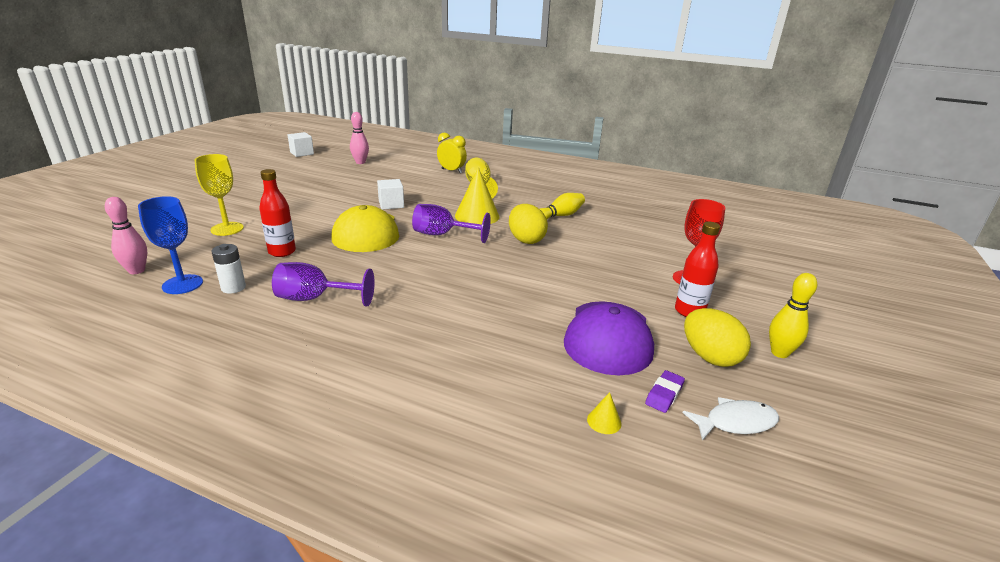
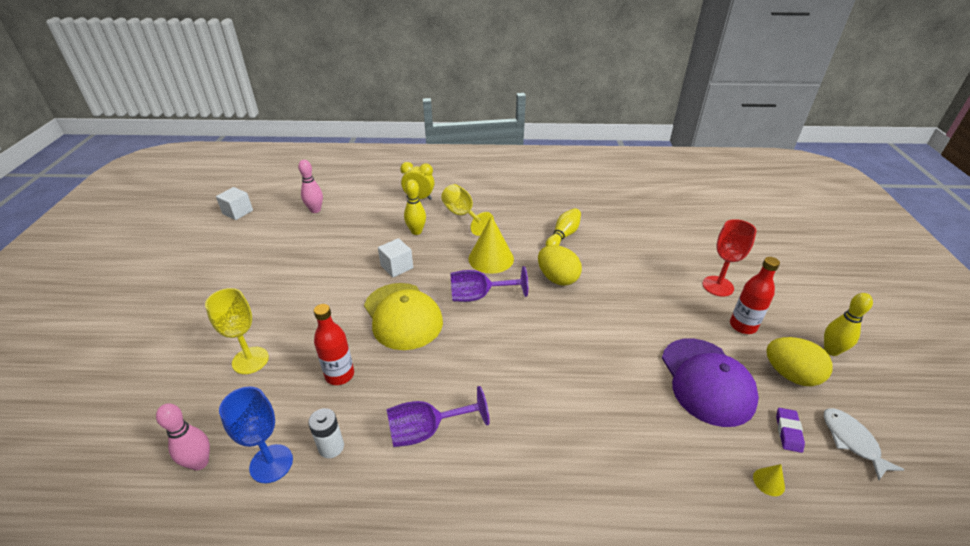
camera: 20 degrees left, 10 degrees up
white fish [683,397,779,441] -> white fish turned 75 degrees counterclockwise [824,408,905,480]
none -> yellow bowling pin [404,179,426,235]

